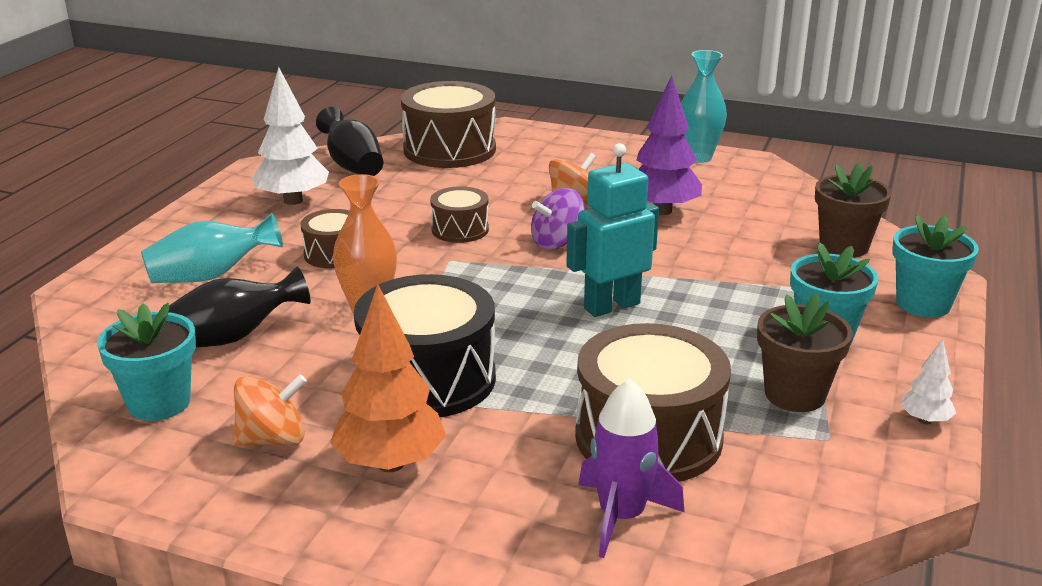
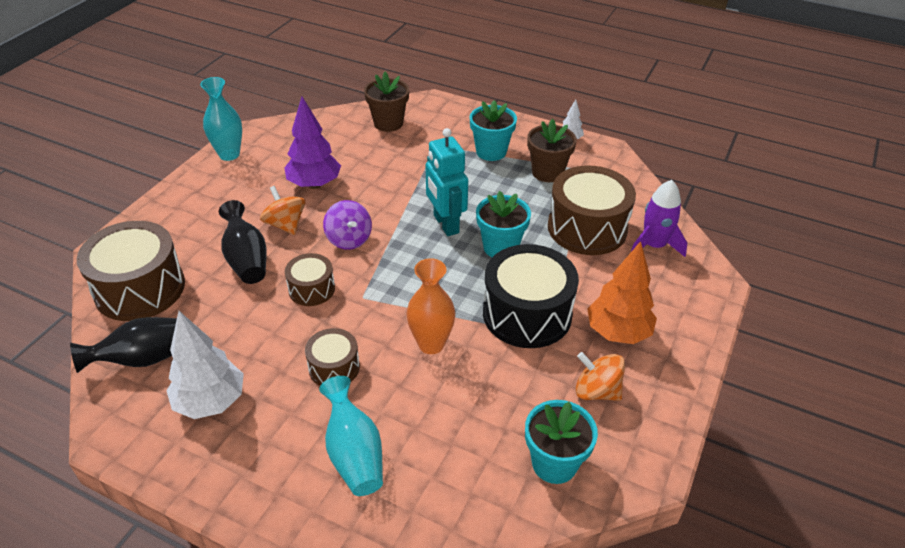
camera: 85 degrees left, 15 degrees up
black vase [169,266,310,347] -> black vase moved to [219,200,267,284]
orange spinning top [233,374,307,446] -> orange spinning top turned 45 degrees counterclockwise [576,352,625,401]
turquoise flower pot [892,215,979,318] -> turquoise flower pot moved to [476,191,531,257]

